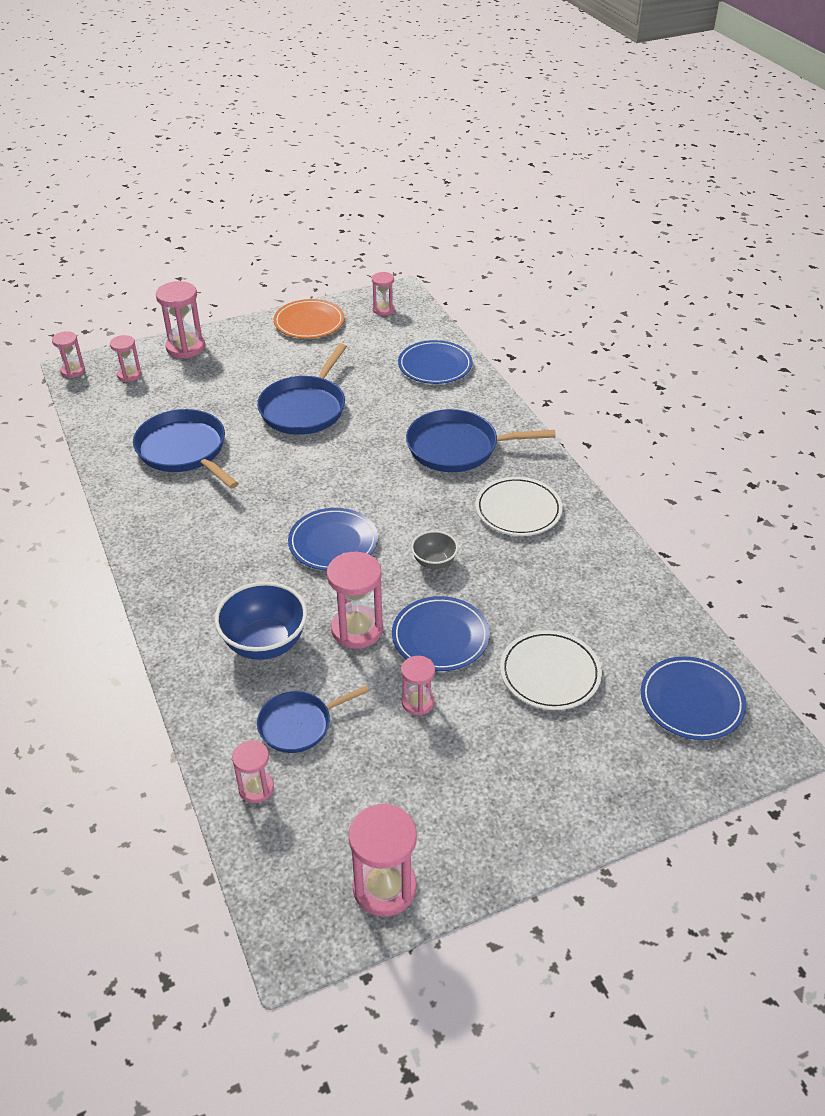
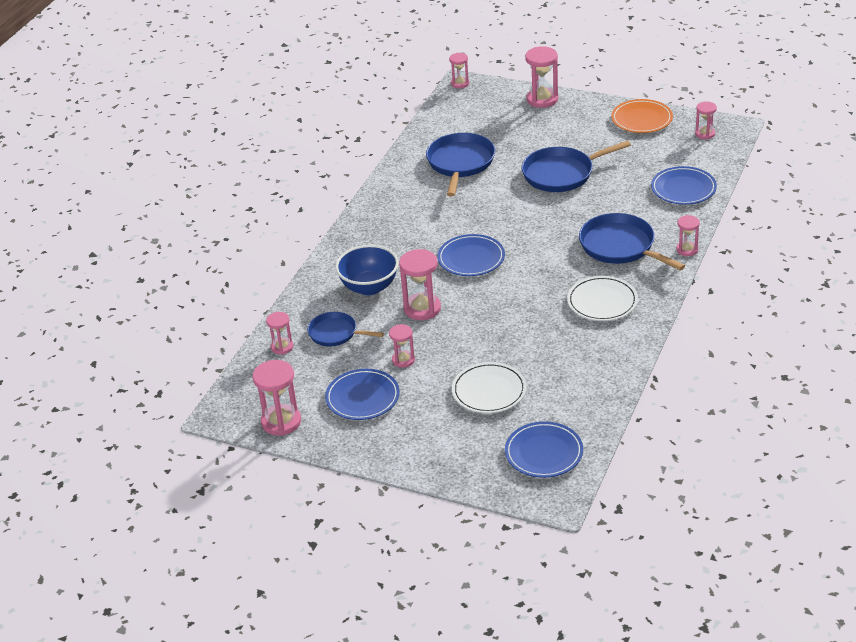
camera: 50 degrees right, 5 degrees down
pink hourglass [110,335,142,382] -> pink hourglass moved to [676,215,700,256]
blue plate [392,596,490,671] -> blue plate moved to [325,369,400,420]
grey bowl [411,531,458,569] -> none

